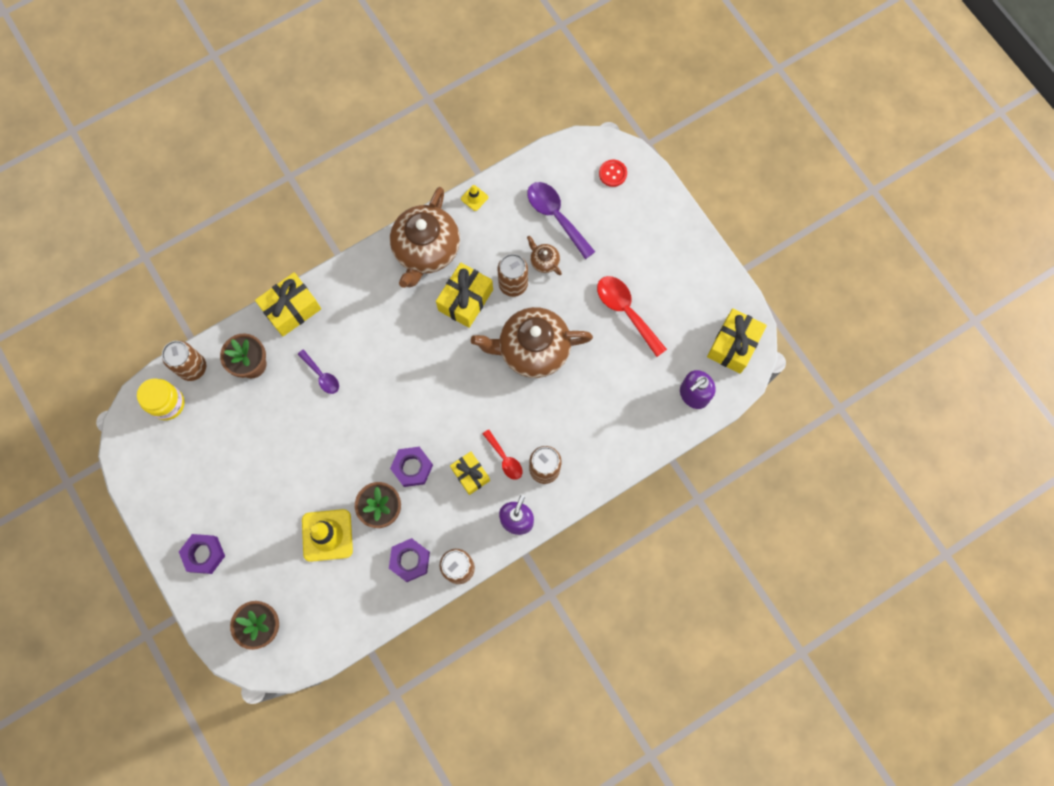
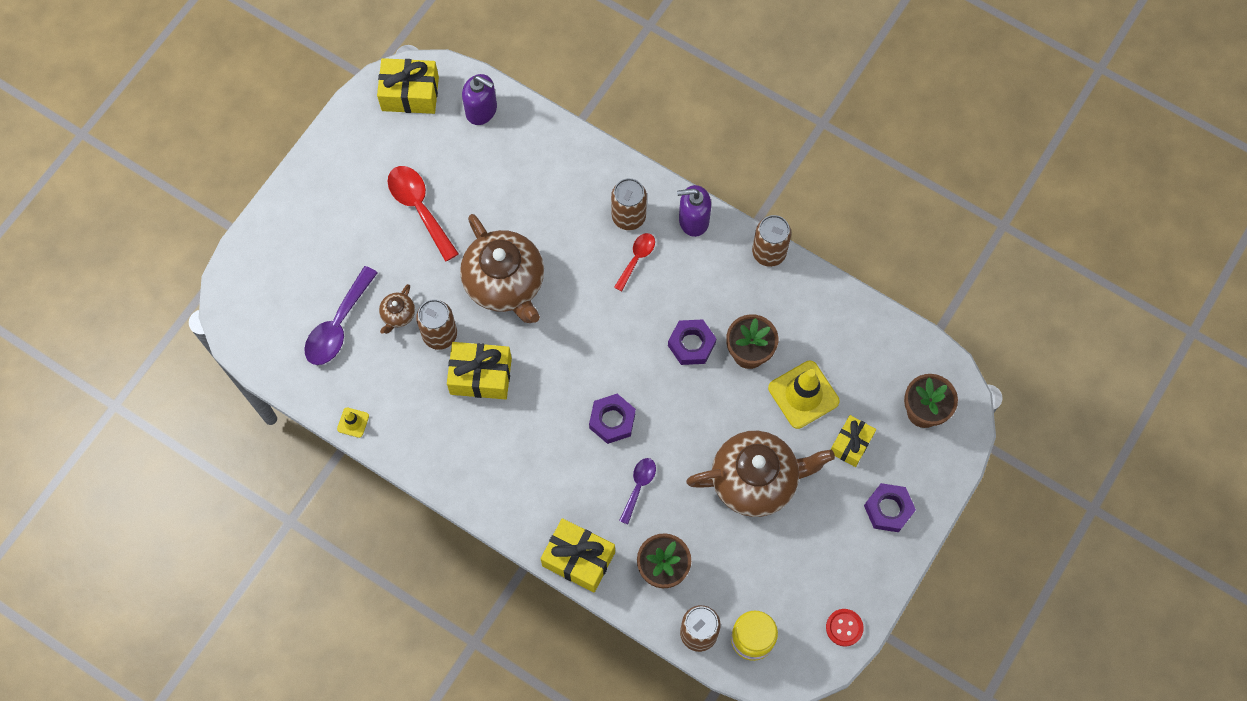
camera: 115 degrees left, 5 degrees down
purple nut [389,538,430,582] -> purple nut moved to [589,394,636,444]
brown teapot [390,187,460,288] -> brown teapot moved to [686,431,835,517]
yellow gift [450,451,490,495] -> yellow gift moved to [831,415,876,467]
red spoon [597,276,667,357] -> red spoon turned 120 degrees clockwise [388,166,459,262]
red button [599,160,627,187] -> red button moved to [826,609,864,647]

